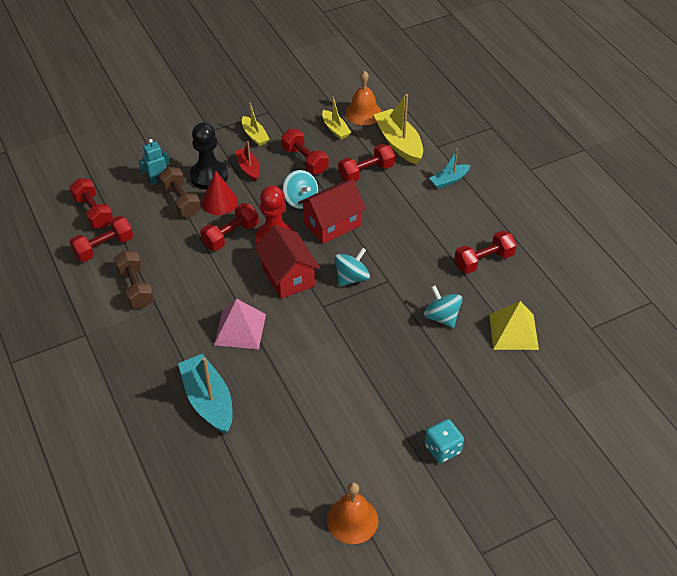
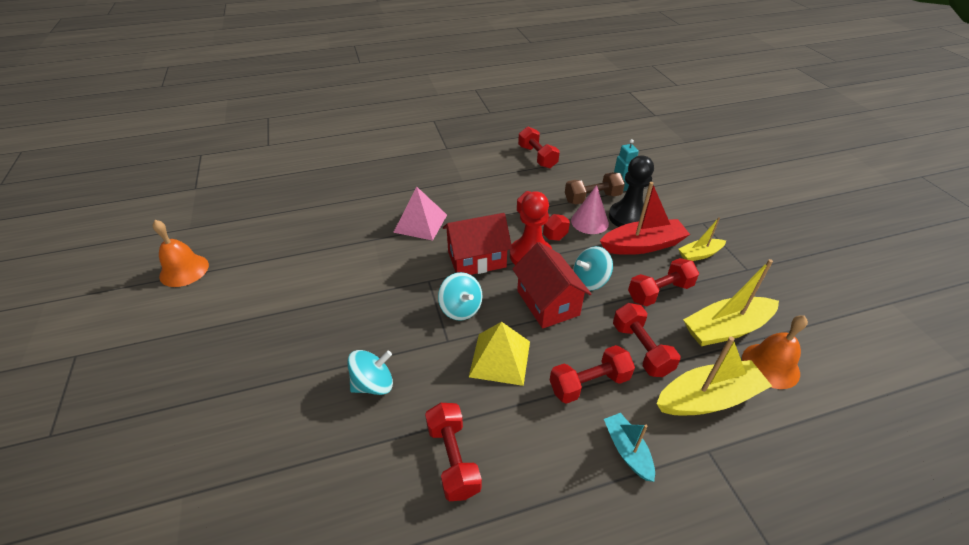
camera: 100 degrees right, 5 degrees down
red dumbbell [69,178,113,228] -> red dumbbell moved to [550,345,635,404]
brown dumbbell [114,250,154,308] -> none
turquoise boat [178,354,233,434] -> none
red cone [202,171,238,215] -> pink cone [571,185,609,234]
red boat [235,141,260,181] -> red boat [600,182,690,255], size x1.74
yellow boat [322,96,351,140] -> yellow boat [683,259,779,346], size x1.74
turquoise dice [425,419,464,463] -> none
yellow pyramid [489,301,539,350] -> yellow pyramid moved to [469,322,530,386]

